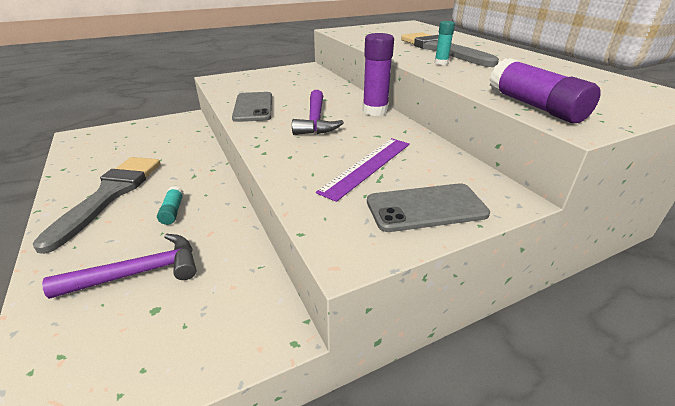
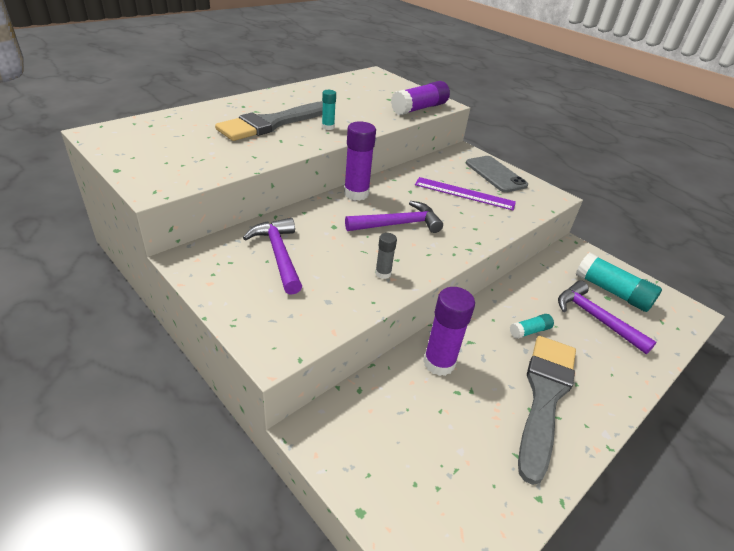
camera: 110 degrees left, 5 degrees up
grey brush [33,157,161,254] -> grey brush turned 120 degrees clockwise [518,336,576,485]
grey phone [232,92,272,122] -> grey glue stick [375,233,397,279]
none -> purple hammer [243,218,302,295]
none -> purple glue stick [423,287,475,376]
none -> turquoise glue stick [576,253,662,312]

